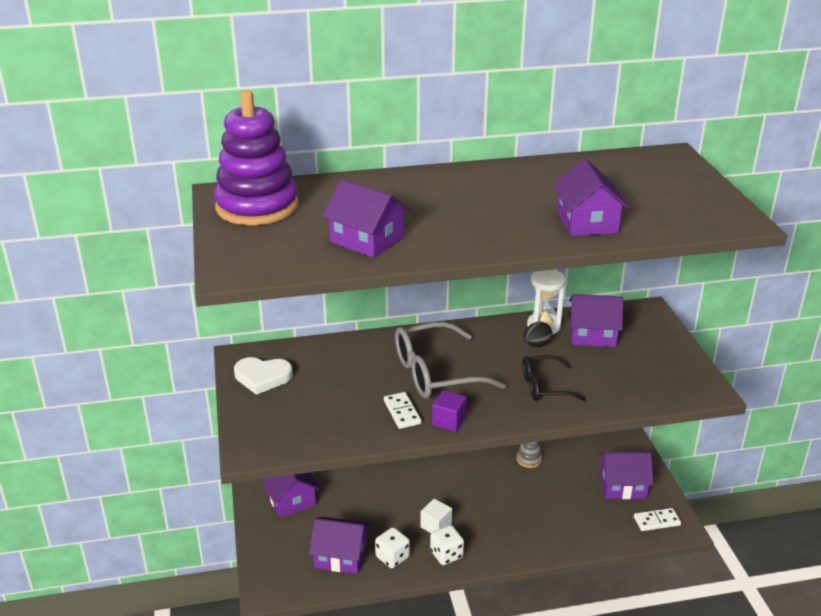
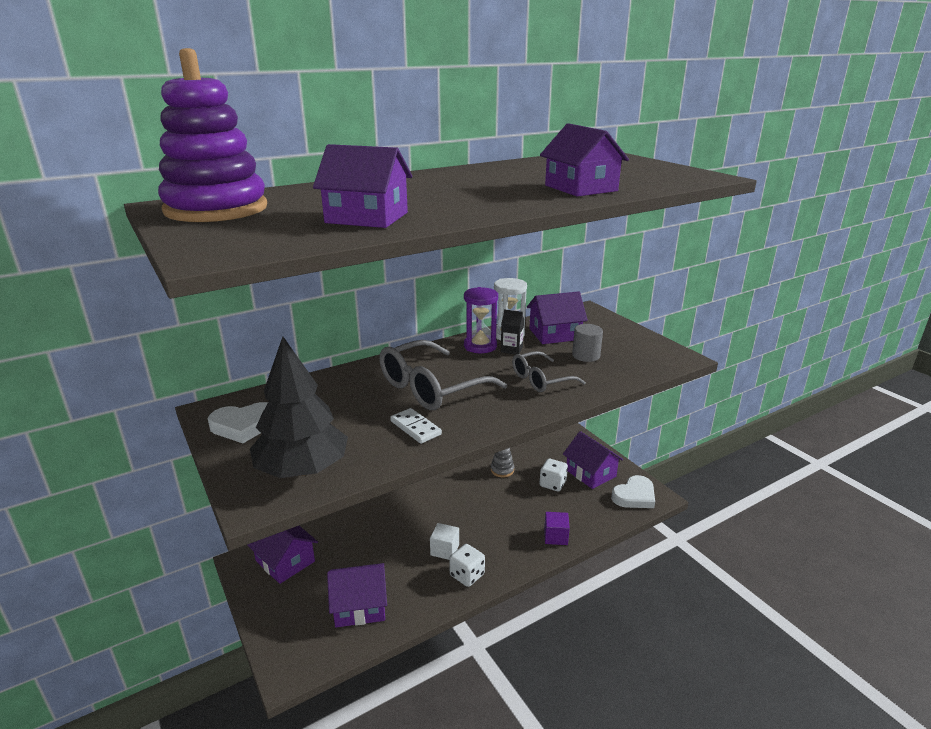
camera: 20 degrees left, 5 degrees down
white dice [375,527,410,568] -> white dice moved to [539,459,568,491]
purple cube [432,390,467,432] -> purple cube moved to [544,512,570,545]
black glasses [522,355,586,401] -> grey glasses [512,351,586,392]
black egg [523,322,552,347] -> black carton [501,309,524,354]
purple house [598,452,654,499] -> purple house turned 75 degrees clockwise [563,431,623,489]
white domino [634,508,681,531] -> white heart [611,475,655,508]
none -> black tree [250,337,348,478]
none -> purple hourglass [464,287,498,353]
none -> grey cylinder [572,324,603,362]

